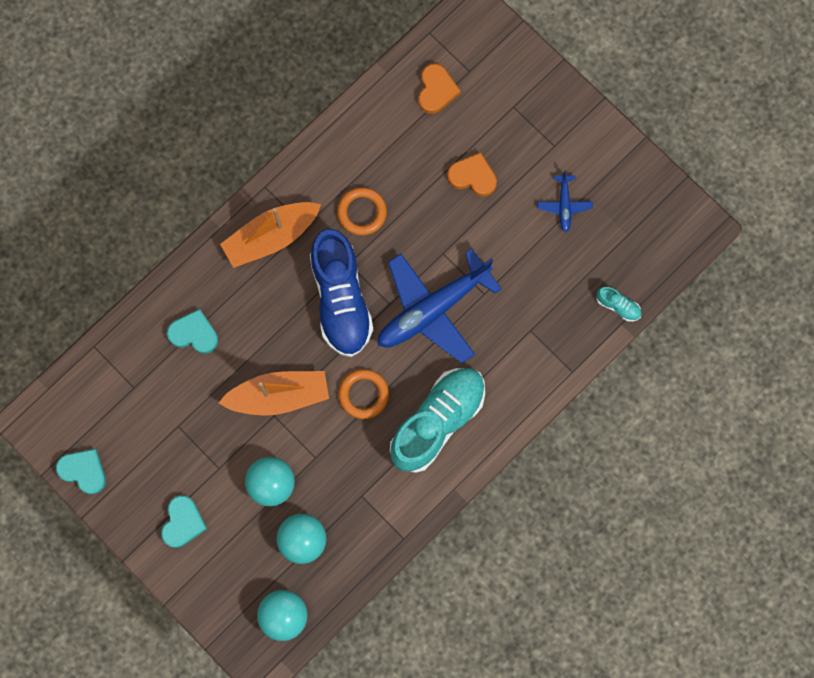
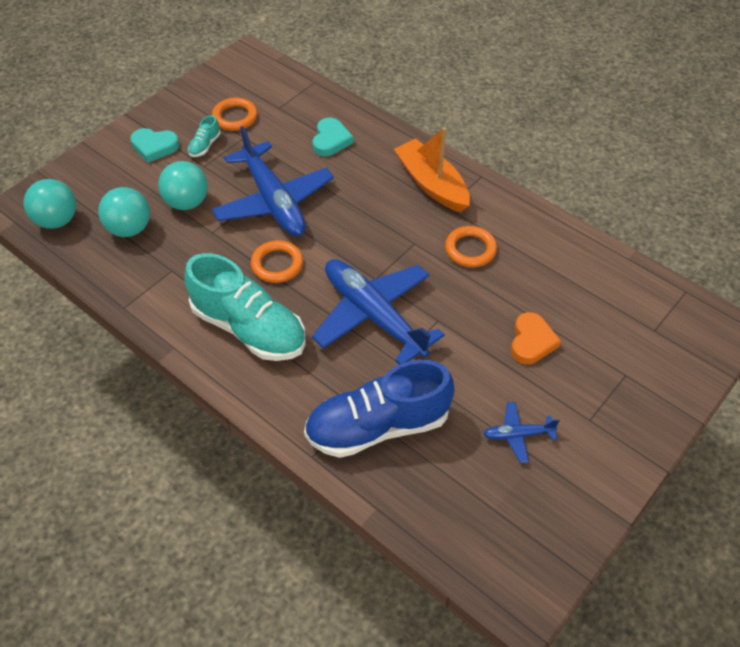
camera: 85 degrees right, 25 degrees down
turquoise heart [56,449,106,494] -> none
orange boat [219,371,329,416] -> blue plane [212,126,334,237]
blue shoe [310,229,373,357] -> blue shoe moved to [304,360,455,458]
orange heart [418,64,461,114] -> none
turquoise shoe [596,287,642,322] -> turquoise shoe moved to [188,115,221,157]
none -> orange ring [212,97,258,131]

